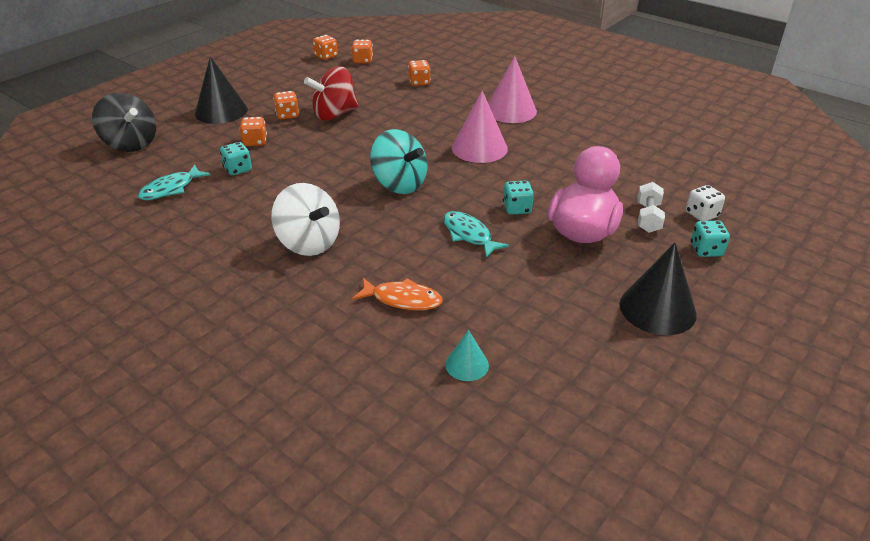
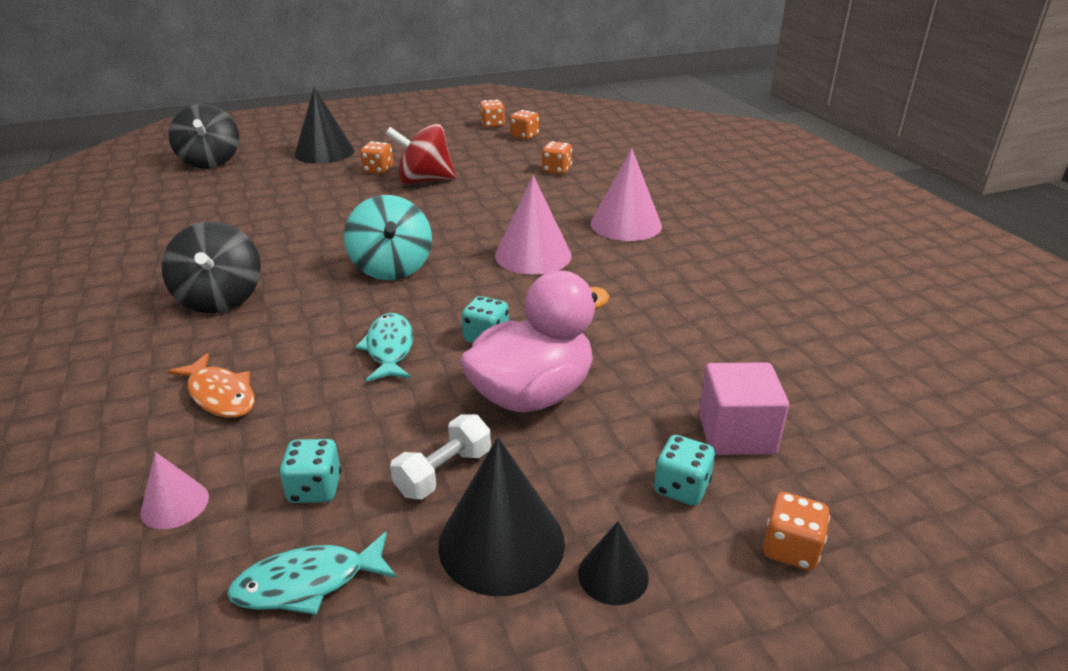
camera: 30 degrees right, 5 degrees down
turquoise fish [138,165,211,200] -> turquoise fish moved to [227,532,397,615]
turquoise dice [220,142,252,175] -> turquoise dice moved to [279,439,342,503]
orange dice [239,117,267,146] -> orange dice moved to [763,492,830,570]
white spinning top [271,183,340,256] -> black spinning top [162,222,261,313]
turquoise cone [445,330,489,381] -> pink cone [140,452,209,529]
white dumbbell [638,182,665,233] -> white dumbbell moved to [390,414,491,499]
white dice [686,185,725,221] -> pink cube [699,362,789,455]
none -> black cone [578,521,649,605]

